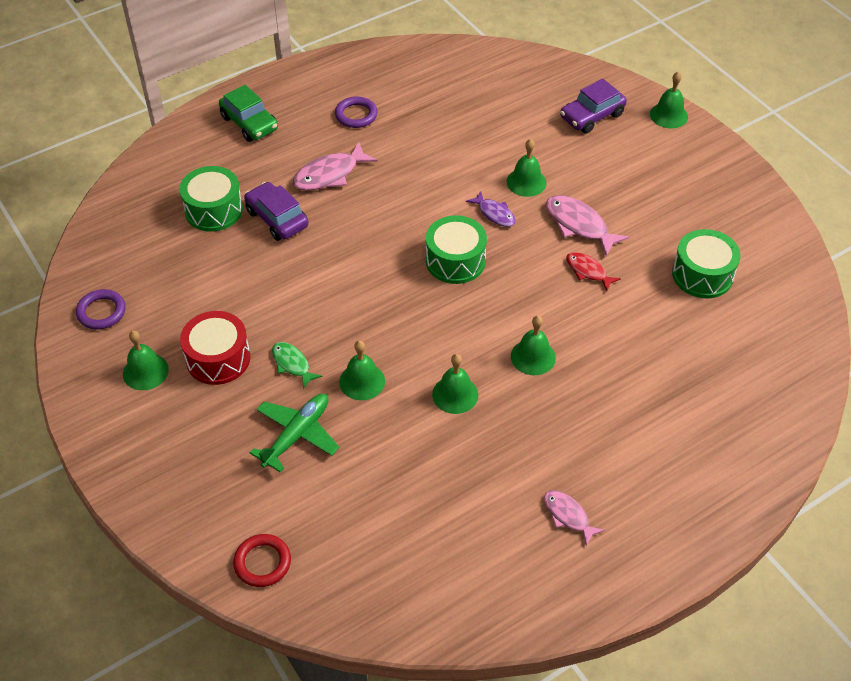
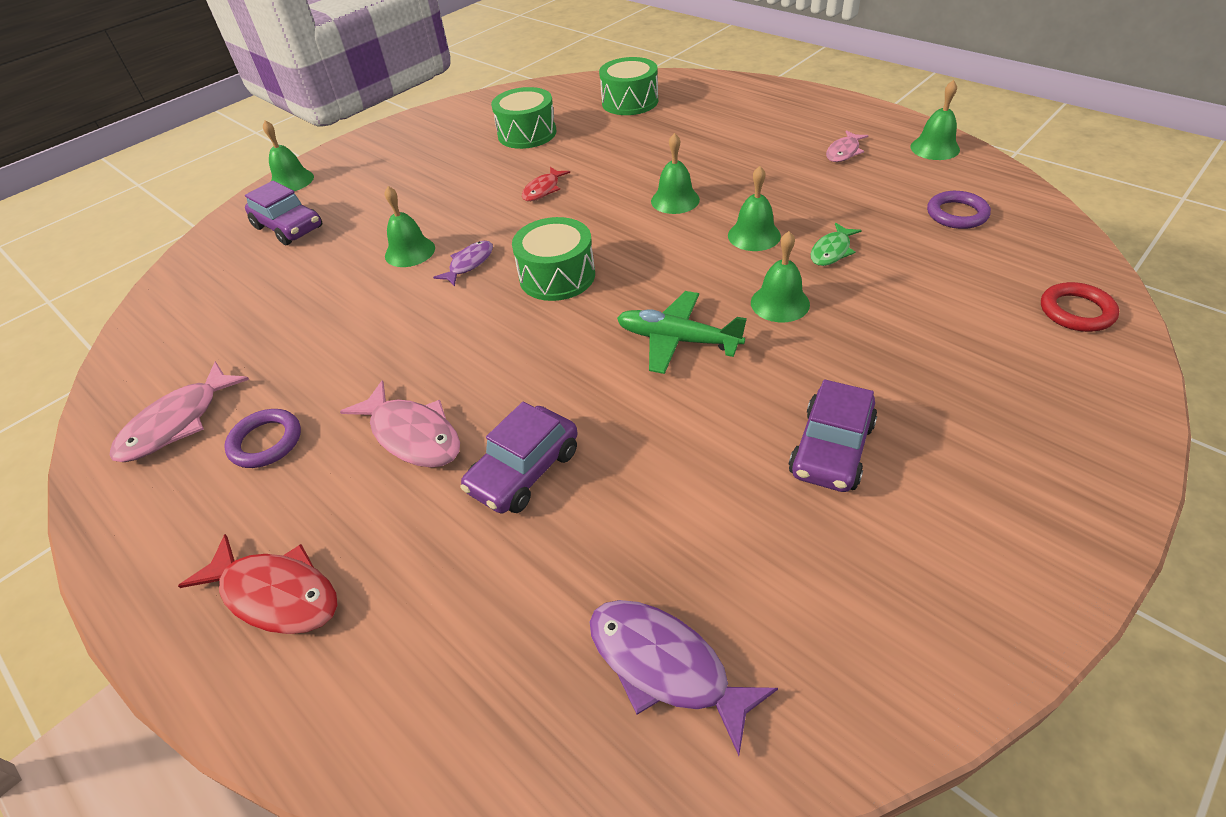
camera: 100 degrees left, 5 degrees down
purple ring [76,289,126,330] -> purple ring moved to [927,191,991,229]
green bell [123,331,169,390] -> green bell moved to [910,80,960,160]
green drum [180,166,243,232] -> green drum moved to [599,57,658,115]
red drum [180,311,251,385] -> purple car [789,380,877,492]
green car [219,85,278,142] -> red fish [178,534,338,634]
green plane [250,393,339,472] -> green plane moved to [617,291,747,374]
green fish [272,342,322,389] -> green fish moved to [811,223,862,266]
pink fish [546,195,629,256] -> pink fish moved to [110,361,249,462]
none -> purple fish [590,600,778,756]

